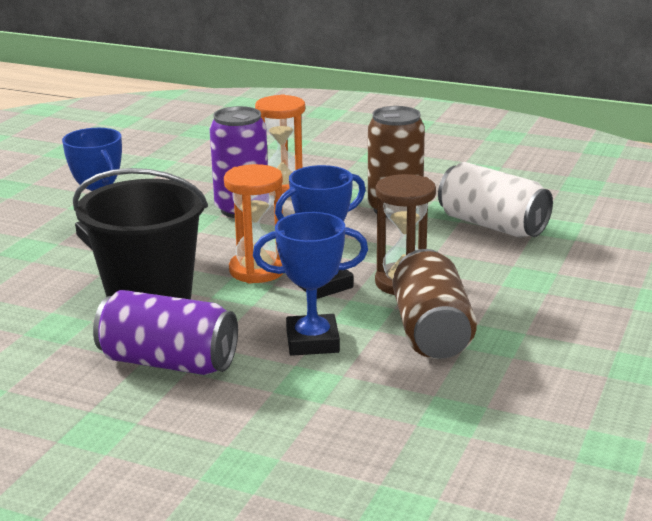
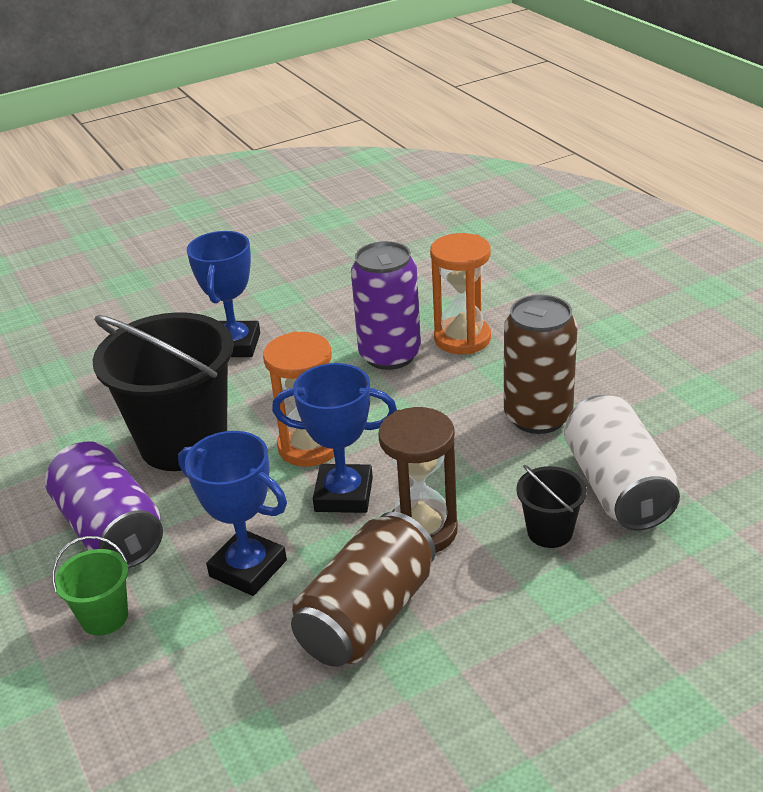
camera: 40 degrees right, 10 degrees up
none -> green bucket [52,536,128,636]
none -> black bucket [516,465,587,548]

